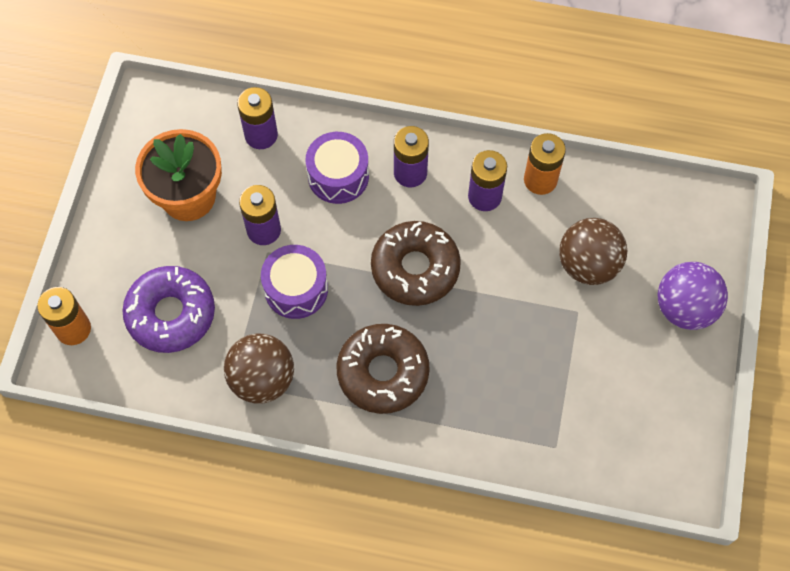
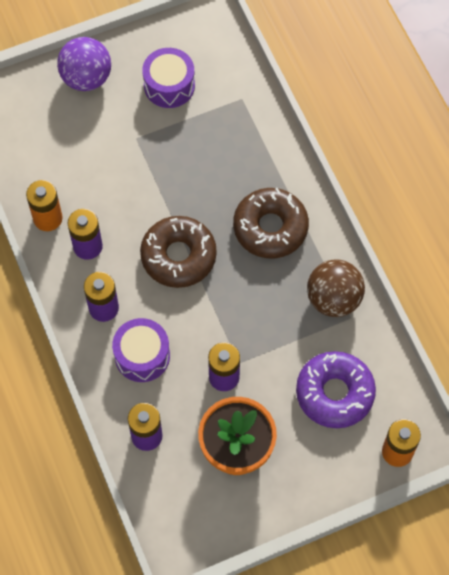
camera: 125 degrees left, 0 degrees up
purple drum [261,245,328,319] -> purple drum moved to [142,48,195,108]
brown ball [559,218,627,285] -> none

